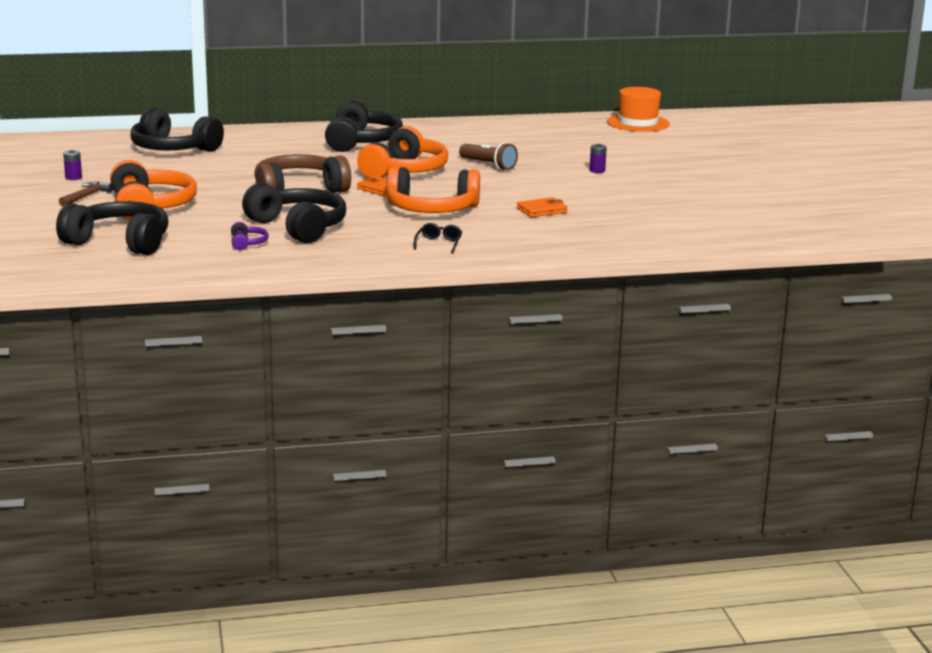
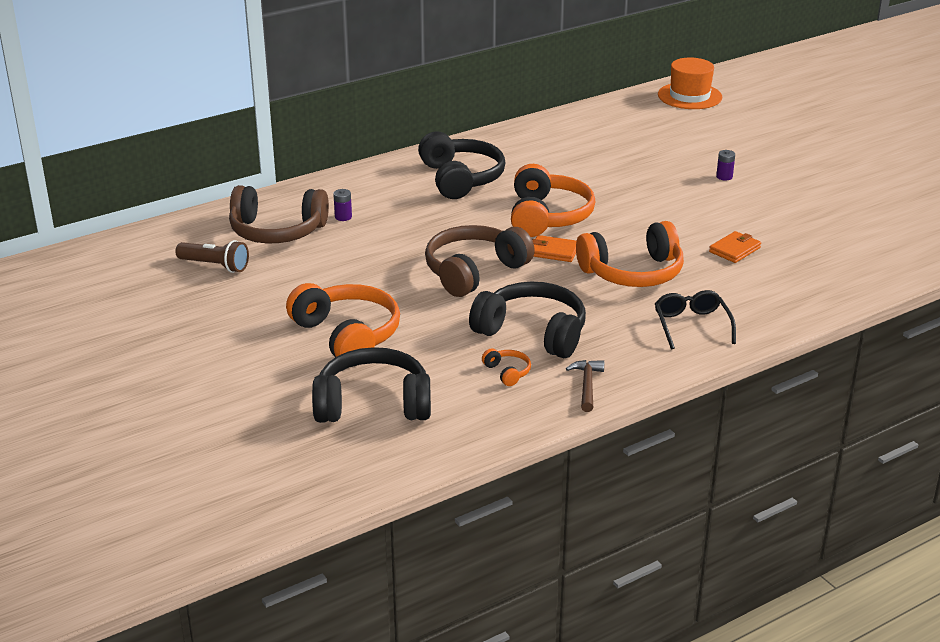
camera: 20 degrees left, 10 degrees up
brown hammer [59,182,113,207] -> brown hammer moved to [566,360,604,412]
purple battery [63,150,82,180] -> purple battery moved to [333,189,352,221]
black headphones [131,108,224,152] -> brown headphones [229,185,329,243]
purple headphones [231,222,269,250] -> orange headphones [482,348,531,386]
black glasses [414,223,462,253] -> black glasses [655,290,736,350], size x1.53
brown flashlight [459,142,518,170] -> brown flashlight moved to [175,240,249,273]

